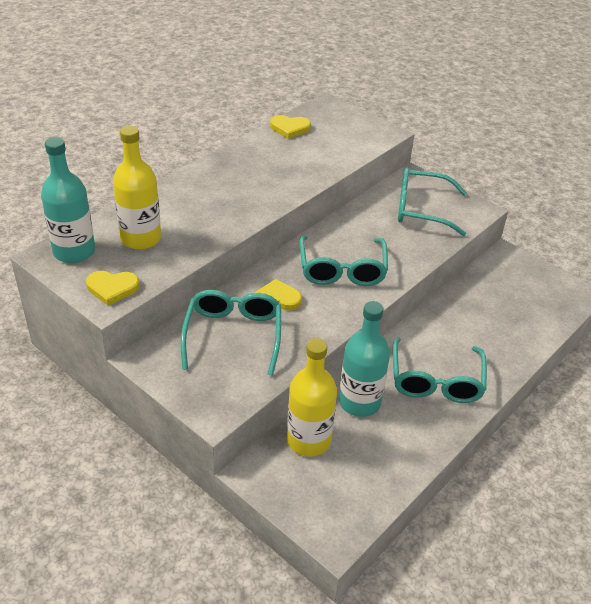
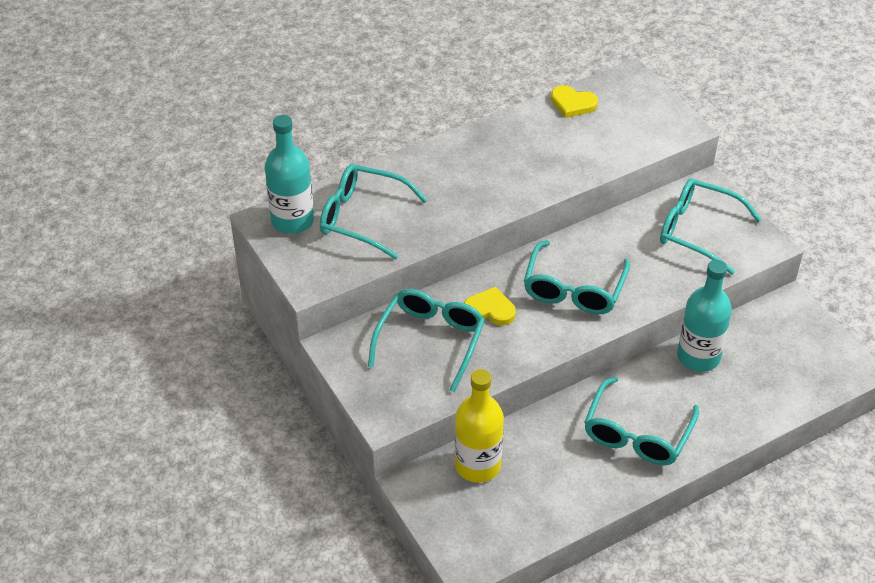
camera: 20 degrees right, 5 degrees up
yellow heart [86,271,139,306] -> none
yellow bottle [113,126,161,250] -> turquoise glasses [320,164,427,259]
turquoise bottle [339,301,390,417] -> turquoise bottle moved to [677,260,732,372]

